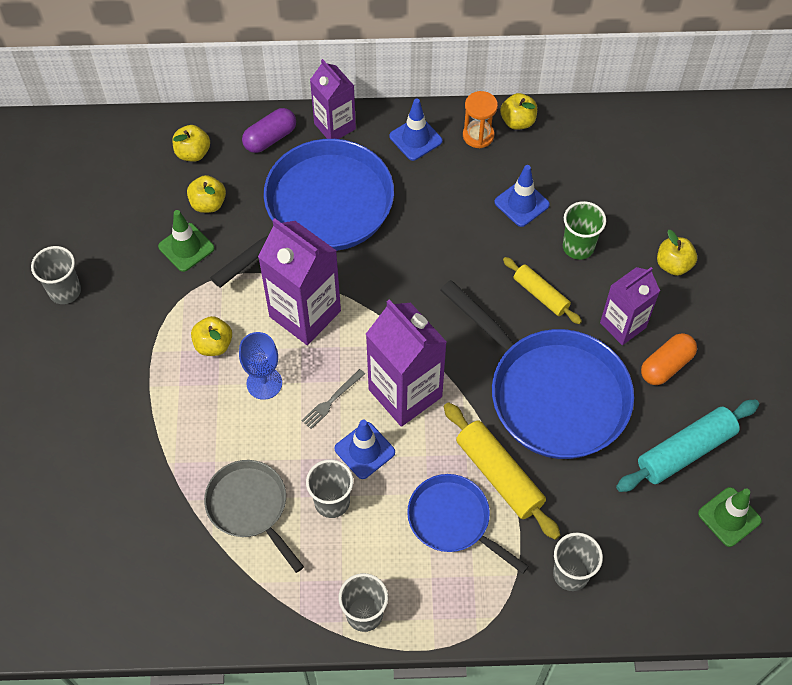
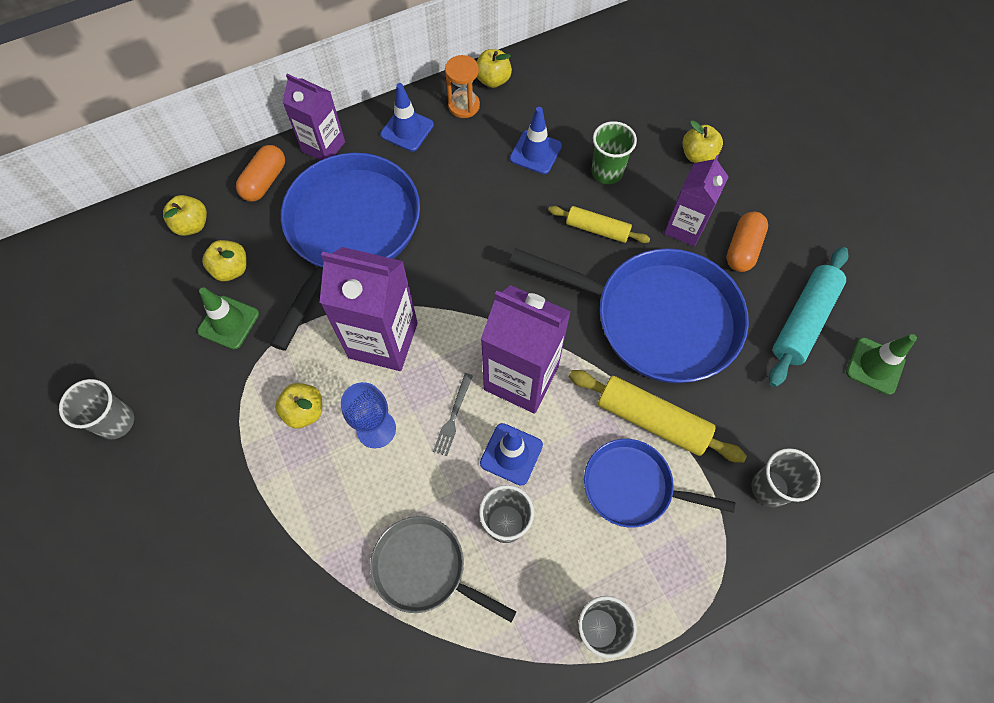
camera: 25 degrees left, 5 degrees up
purple capsule [242,108,296,153] -> orange capsule [236,145,285,202]

